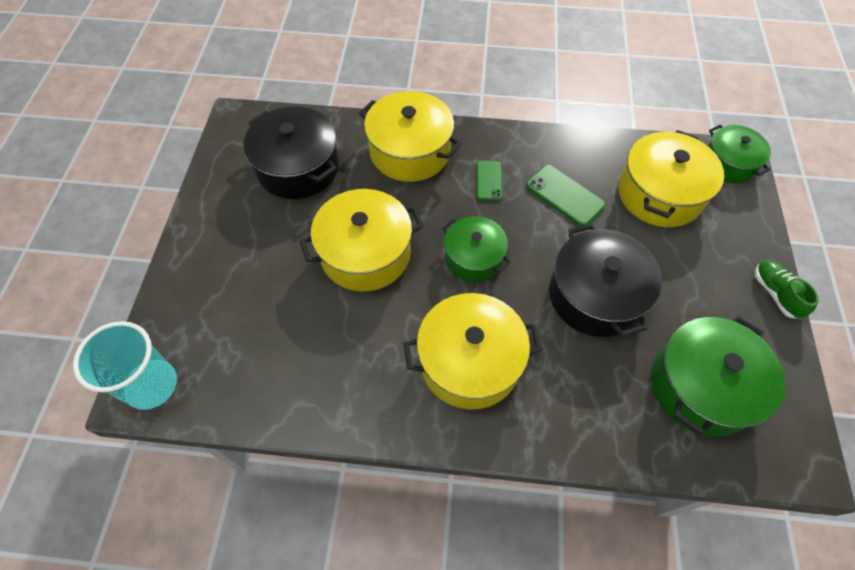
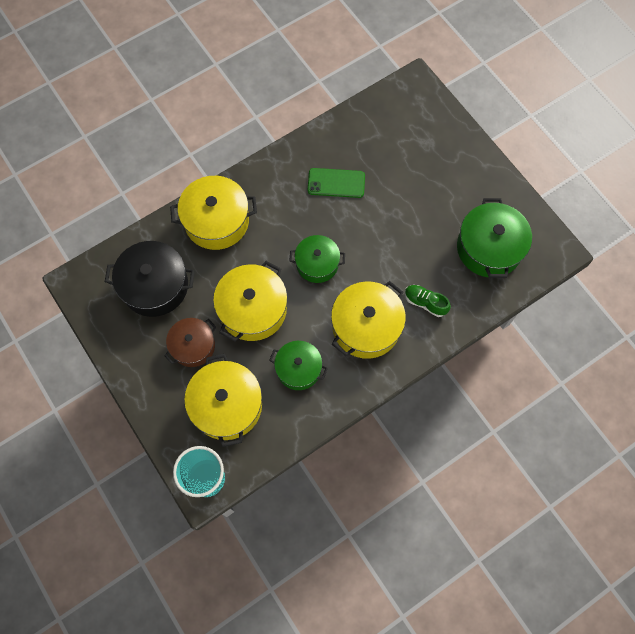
camera: 40 degrees left, 10 degrees up
green phone [477,161,503,201] -> none
black pot [549,224,662,337] -> none
yellow pot [618,130,724,227] -> yellow pot moved to [184,354,262,447]
green pot [708,125,771,184] -> green pot moved to [269,341,328,390]
green shoe [755,260,819,319] -> green shoe moved to [405,285,451,317]
none -> brown pot [164,318,216,367]

